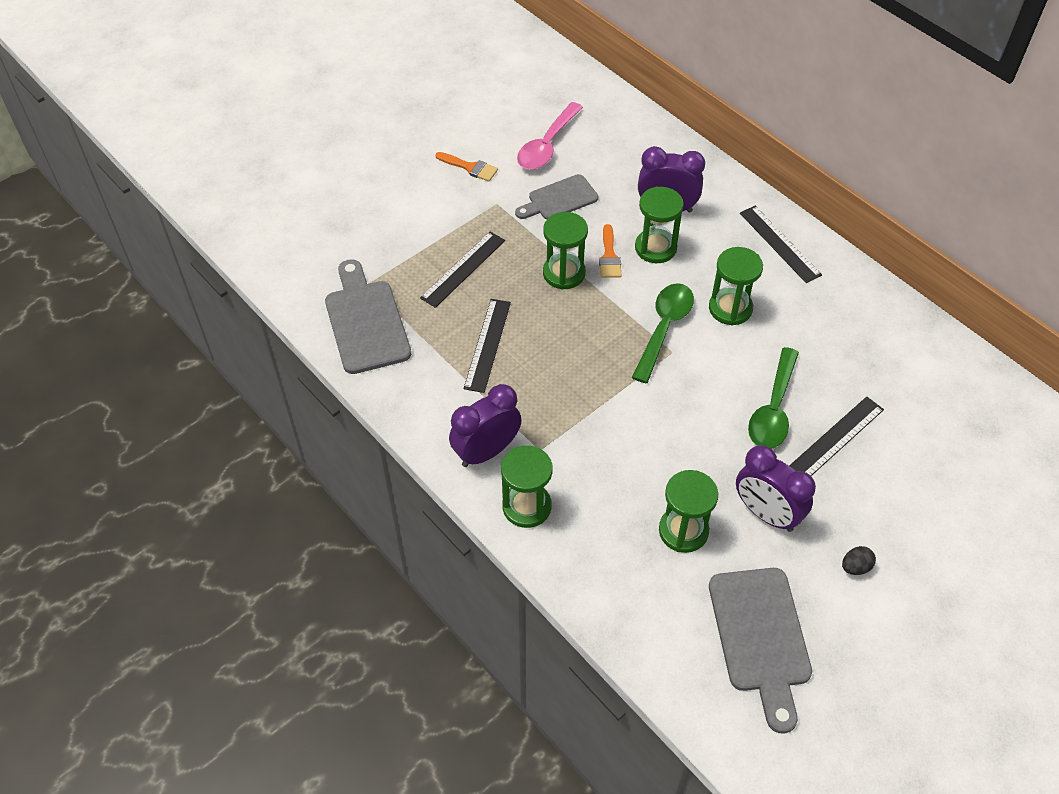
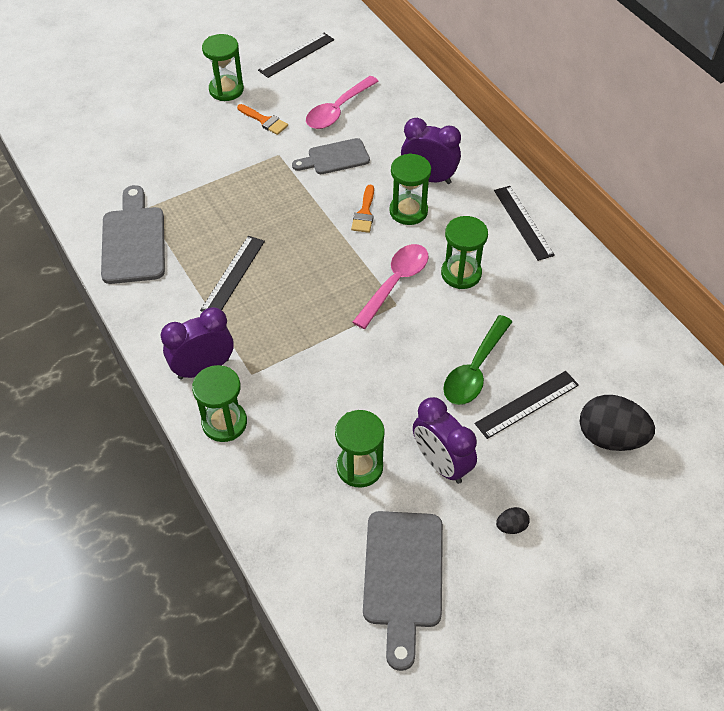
camera: 10 degrees right, 0 degrees up
black ruler [420,232,505,308] -> black ruler moved to [258,33,334,78]
green hourglass [543,212,588,290] -> green hourglass moved to [202,34,244,101]
green spoon [632,283,694,383] -> pink spoon [353,244,429,329]
none -> black egg [580,395,655,451]

